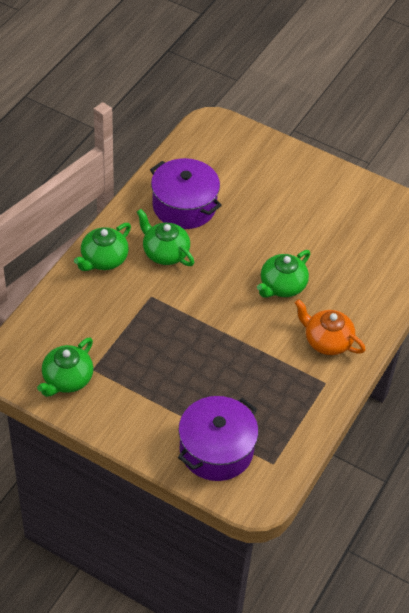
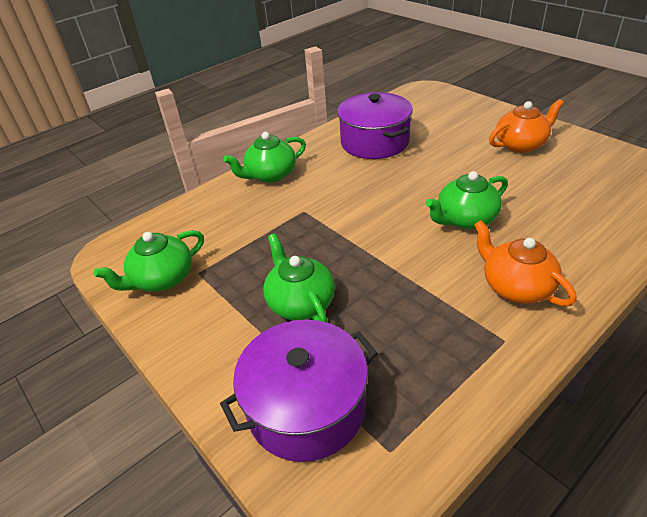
camera: 25 degrees right, 10 degrees down
green teapot [137,209,194,266] -> green teapot moved to [263,233,335,322]
none -> orange teapot [489,99,564,153]

